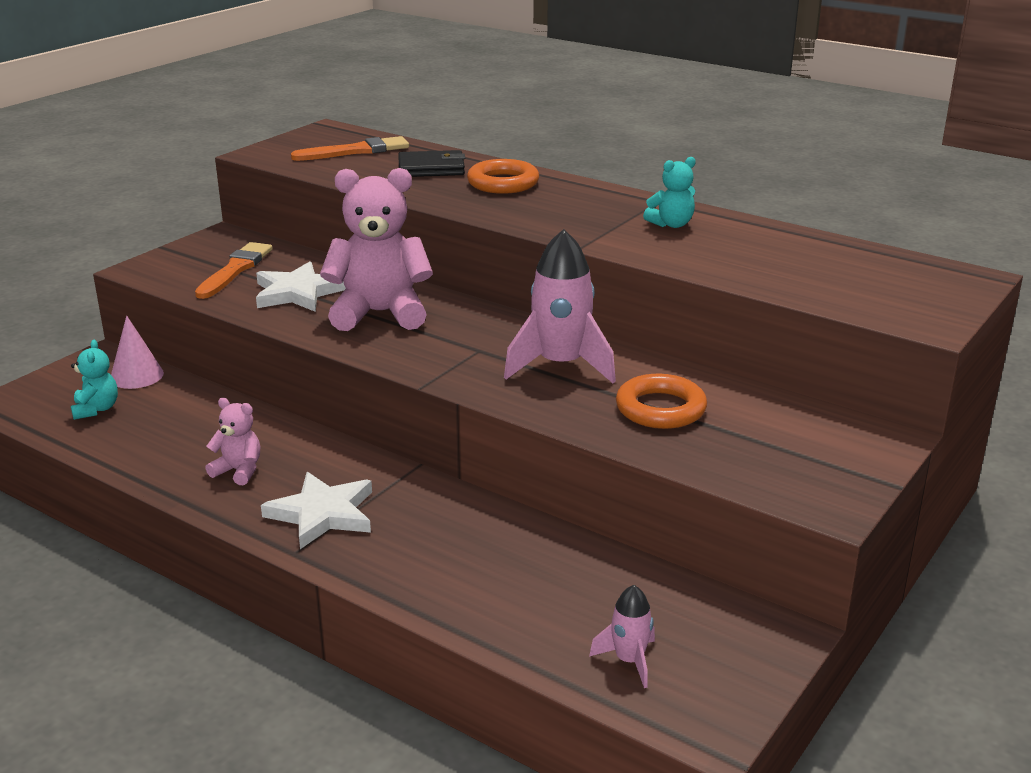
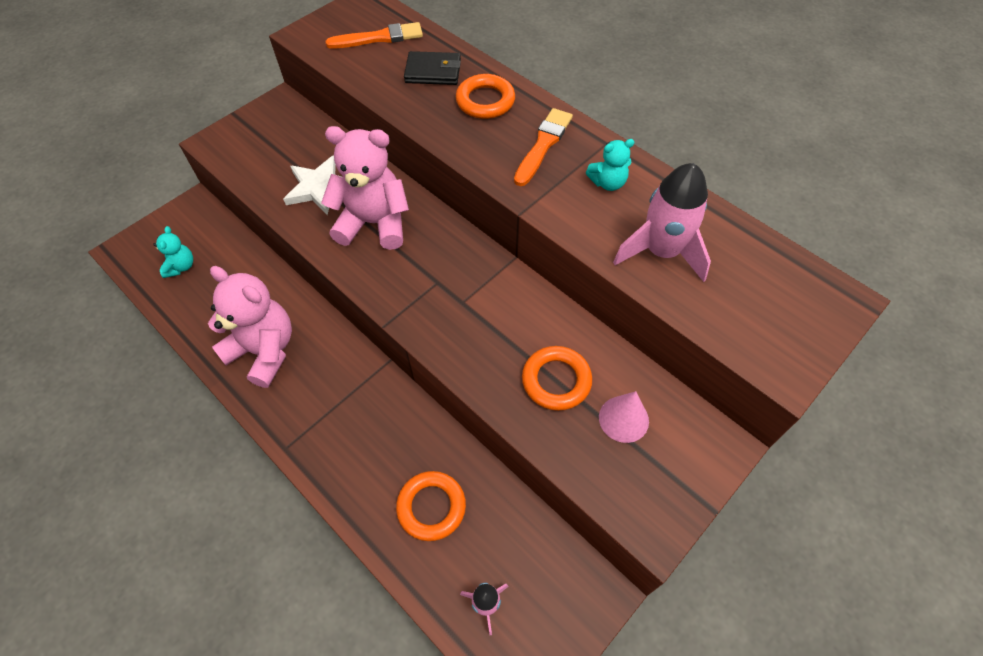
camera: 10 degrees right, 30 degrees up
pink cone [111,315,164,389] -> pink cone moved to [599,391,649,443]
orange brush [195,242,273,299] -> orange brush moved to [514,108,573,186]
pink teddy bear [205,398,260,485] -> pink teddy bear [208,266,292,388], size x2.07
white star [261,472,372,549] -> none
pink rocket [504,229,616,383] -> pink rocket moved to [613,163,711,282]
none -> orange ring [396,471,466,541]

